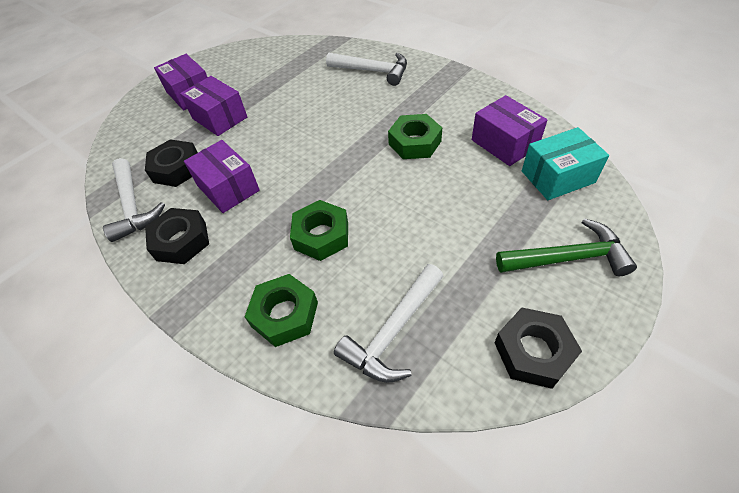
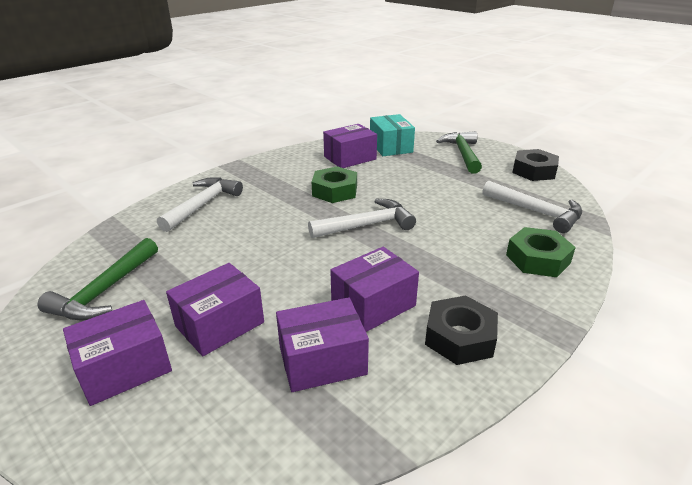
camera: 90 degrees left, 20 degrees down
white hammer [103,158,165,242] -> white hammer moved to [308,199,416,238]
black nut [145,139,198,187] -> purple box [276,297,369,392]
green nut [290,200,348,261] -> none
none -> green hammer [38,238,158,321]

